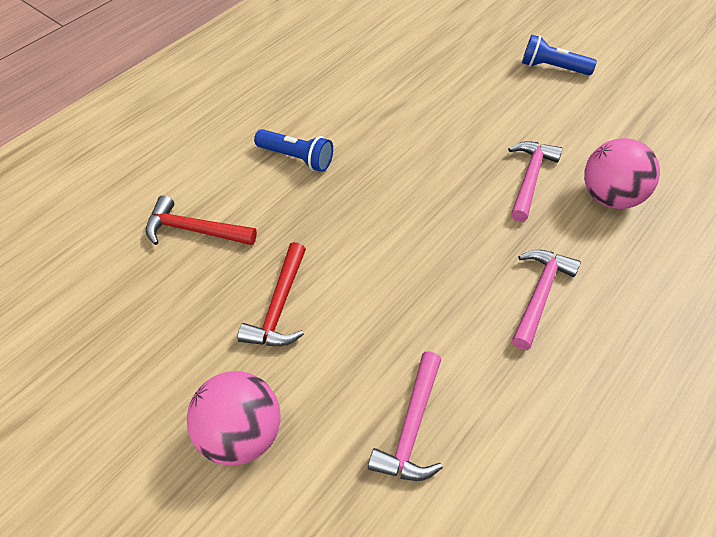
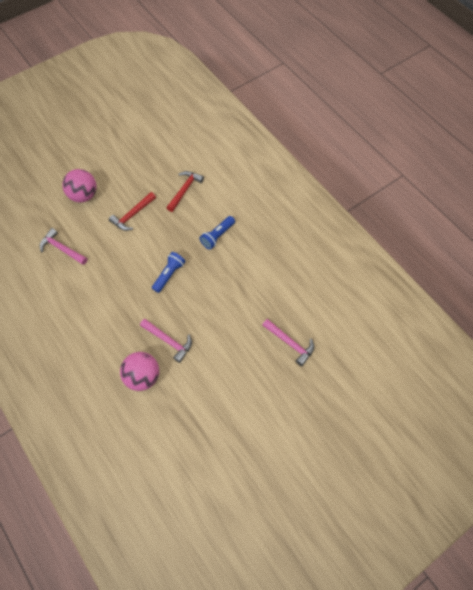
camera: 105 degrees right, 10 degrees up
red hammer [237,242,306,346] -> red hammer turned 75 degrees counterclockwise [109,192,156,231]
pink hammer [512,250,581,350] -> pink hammer moved to [262,319,314,366]
blue flashlight [522,35,597,75] -> blue flashlight moved to [152,252,186,293]

